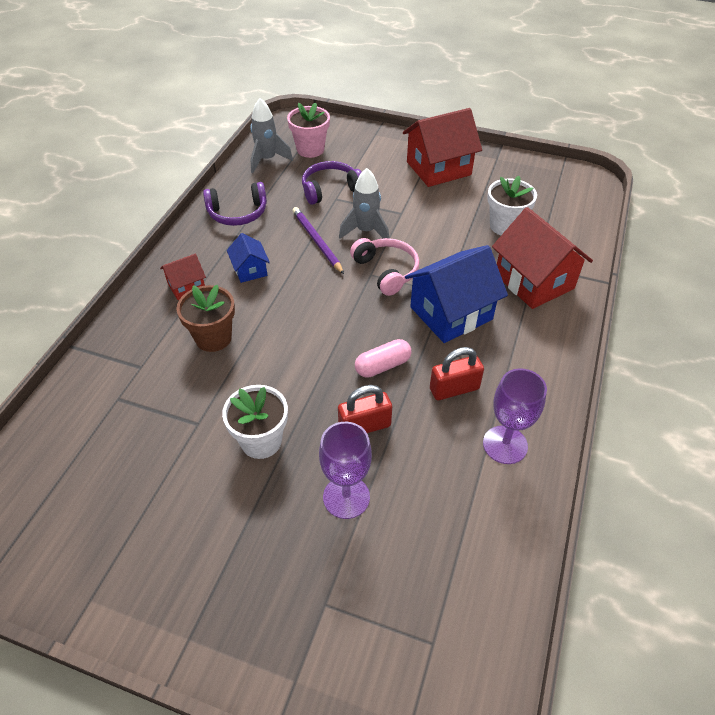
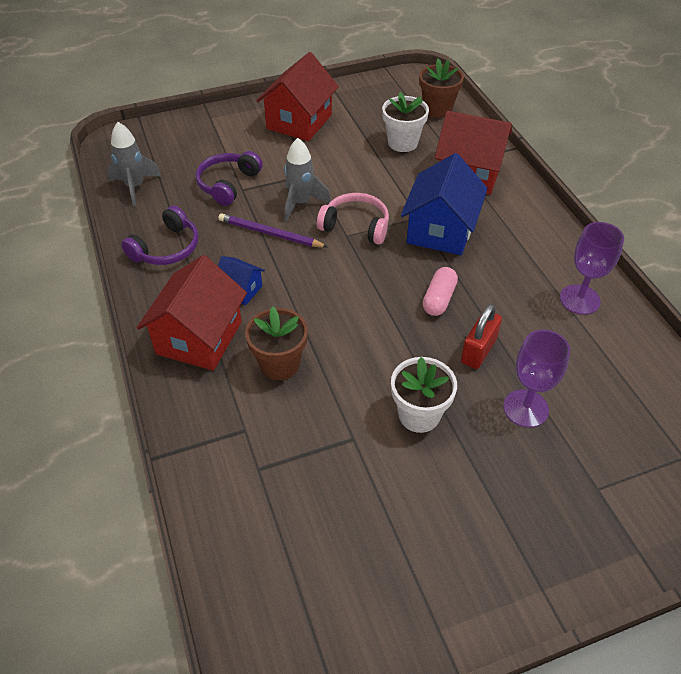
camera: 40 degrees left, 0 degrees up
red house [160,254,206,300] -> red house [137,255,247,371], size x1.97
pink flower pot [287,102,330,158] -> none
red padlock [430,347,484,400] -> none
none -> brown flower pot [419,58,464,118]

